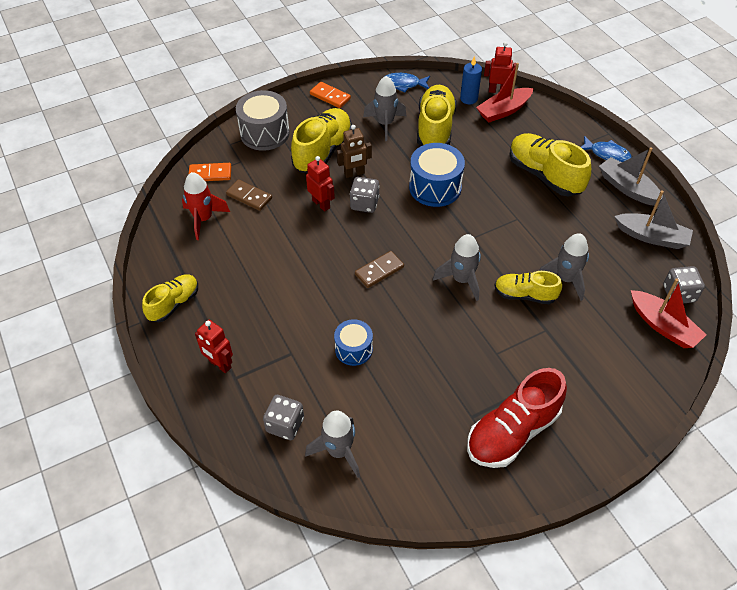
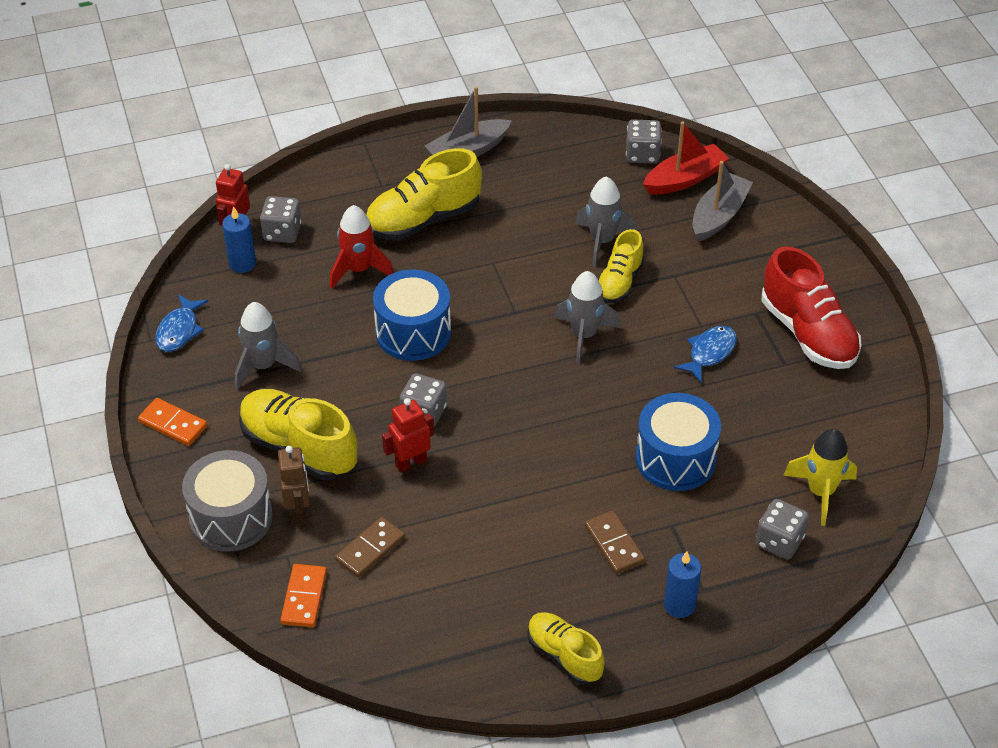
camera: 80 degrees left, 5 degrees down
red rocket [182,172,230,240] -> red rocket moved to [330,205,394,289]
red robot [195,320,233,373] -> blue candle [664,551,701,618]
grey rocket [305,411,360,478] -> yellow rocket [783,429,857,526]
orange domino [310,82,351,108] -> orange domino turned 75 degrees clockwise [138,398,207,446]
blue drum [334,319,373,366] -> blue drum [636,393,721,491], size x1.62
brown robot [337,125,372,178] -> brown robot moved to [278,446,310,523]
brown domino [355,251,404,288] -> brown domino moved to [585,511,645,574]
yellow shoe [417,85,457,146] -> none
red boat [476,63,534,122] -> grey dice [260,196,302,243]
blue fish [581,136,632,162] -> blue fish moved to [674,326,737,383]
grey boat [615,190,693,249] -> grey boat moved to [693,161,753,242]

